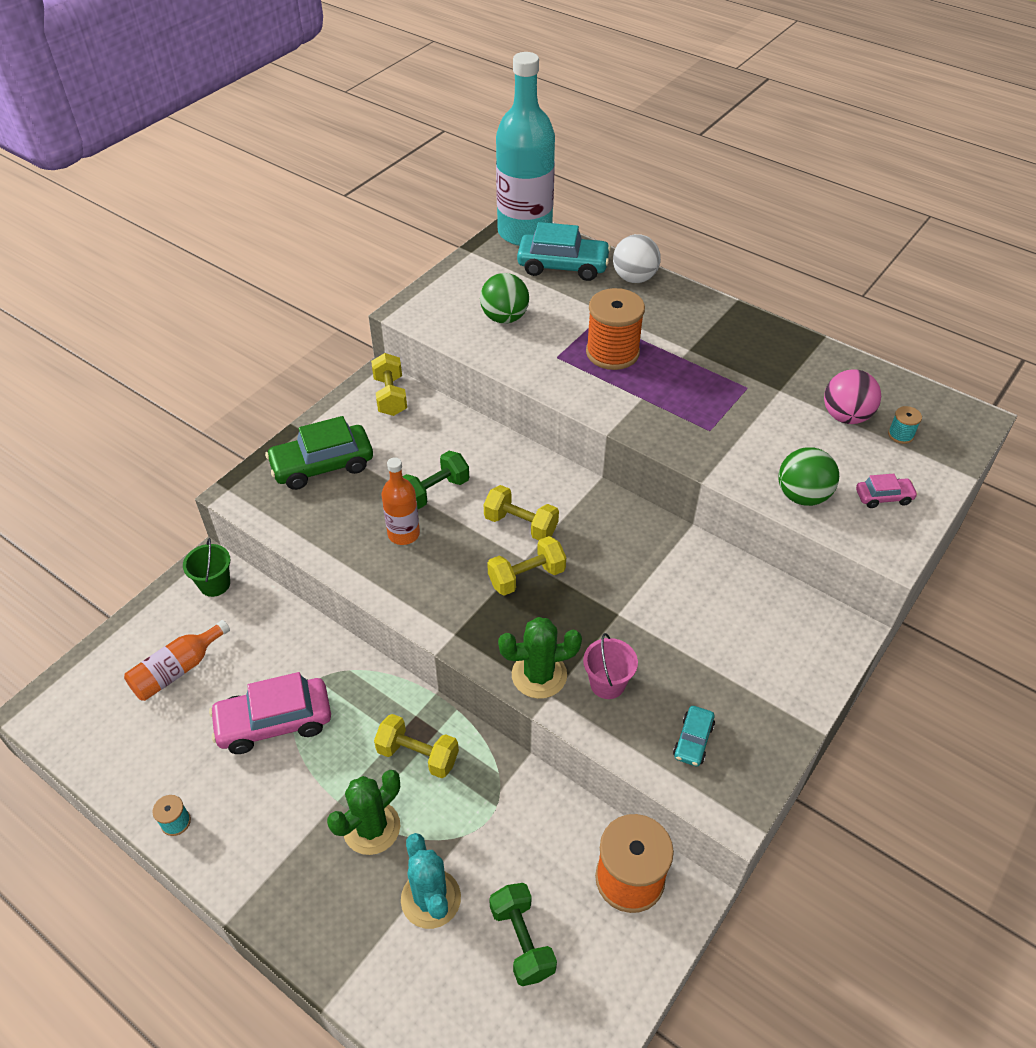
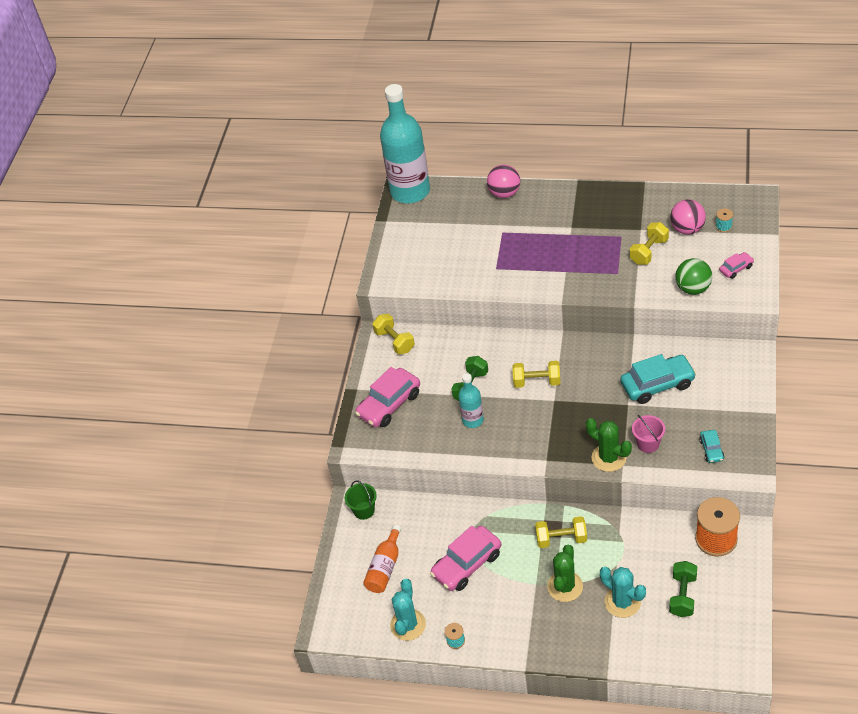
camera: 20 degrees left, 0 degrees up
green car [265,416,373,490] -> pink car [355,367,420,427]
orange bottle [382,457,420,545] -> turquoise bottle [458,373,484,428]
green ball [480,273,529,324] -> none
yellow dumbbell [487,536,566,596] -> yellow dumbbell moved to [630,222,669,265]
green dumbbell [489,883,557,986] -> green dumbbell turned 60 degrees clockwise [669,561,697,617]
green cactus [498,617,582,699] -> green cactus turned 75 degrees clockwise [586,418,632,472]
turquoise car [517,222,611,281] -> turquoise car moved to [621,354,696,404]
orange spool [586,288,645,370] -> none
white ball [613,234,661,283] -> pink ball [487,165,520,198]
none -> turquoise cactus [390,579,426,641]

